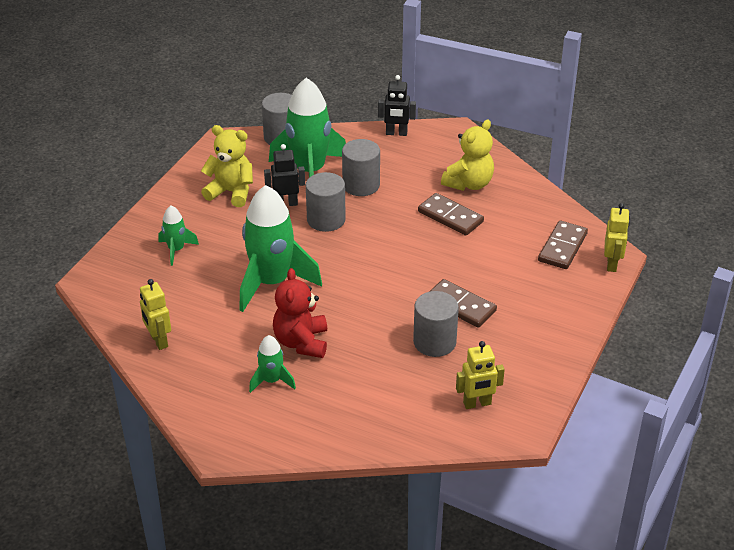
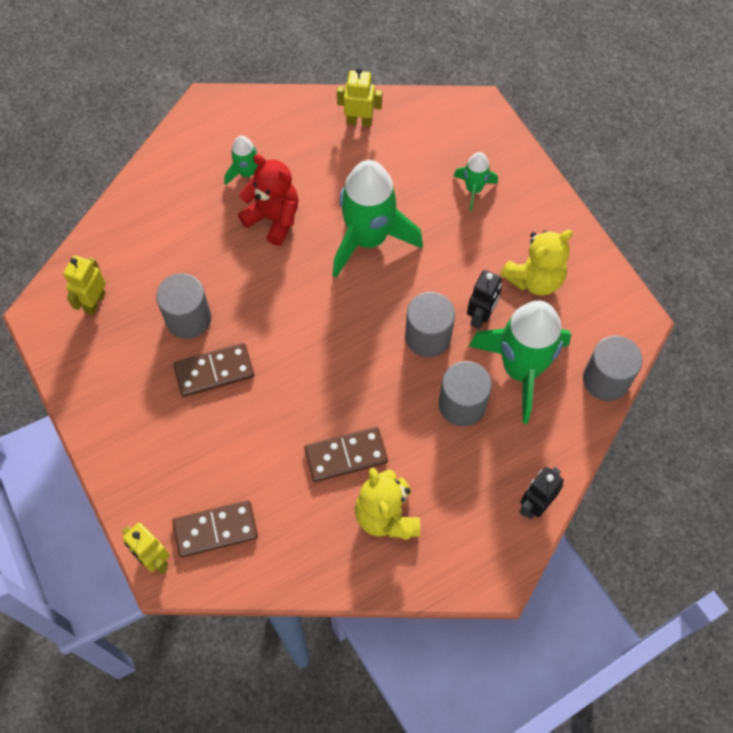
camera: 125 degrees right, 25 degrees up
brown domino [538,220,588,269] -> brown domino turned 75 degrees counterclockwise [172,500,258,557]

